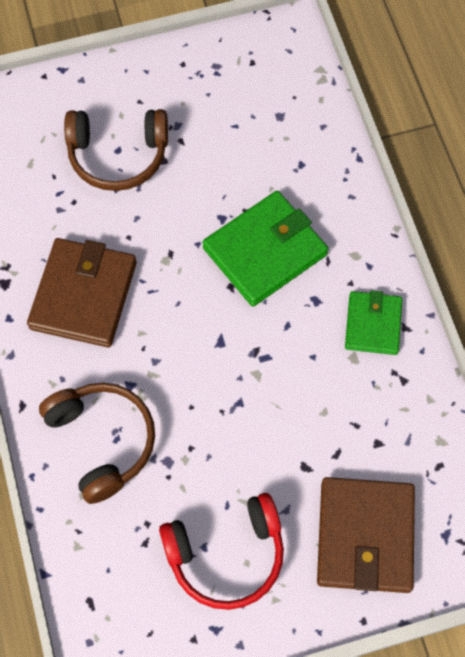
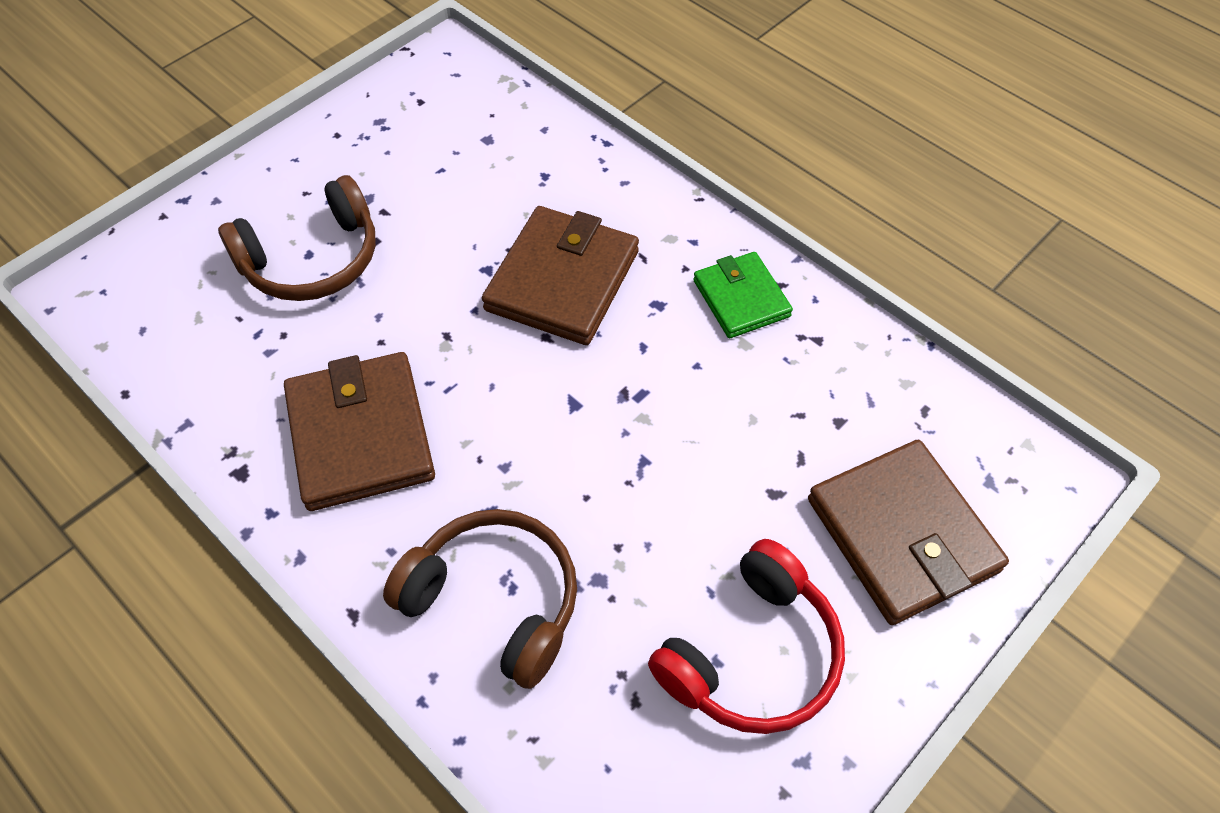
camera: 30 degrees left, 10 degrees down
green wallet [203,191,328,307] -> brown wallet [482,206,639,345]

